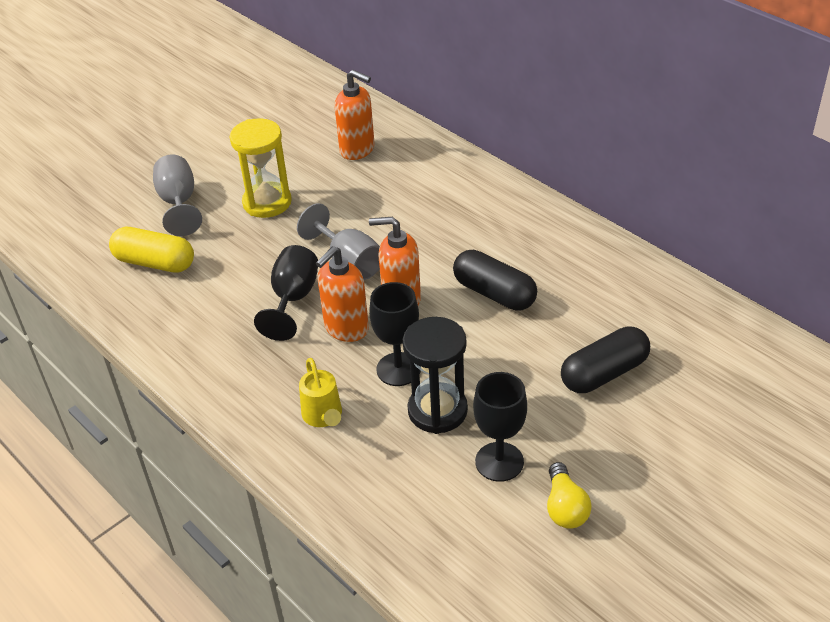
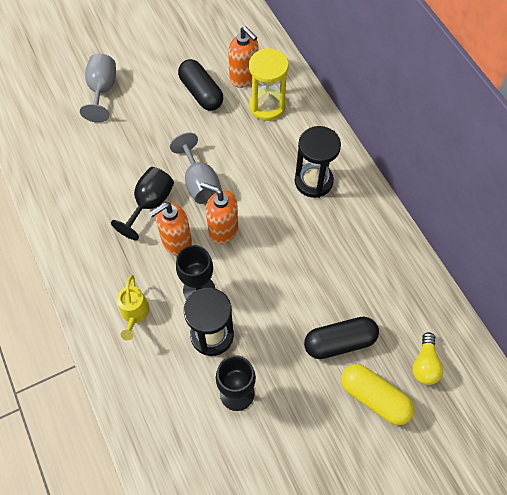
camera: 15 degrees right, 20 degrees up
yellow capsule [109,227,194,273] -> yellow capsule moved to [341,364,414,425]
yellow hourglass [230,118,292,218] -> yellow hourglass moved to [249,48,289,121]
black capsule [453,250,537,311] -> black capsule moved to [178,59,223,111]
yellow light bulb [547,462,592,529] -> yellow light bulb moved to [413,332,443,385]
none -> black hourglass [295,126,341,198]

